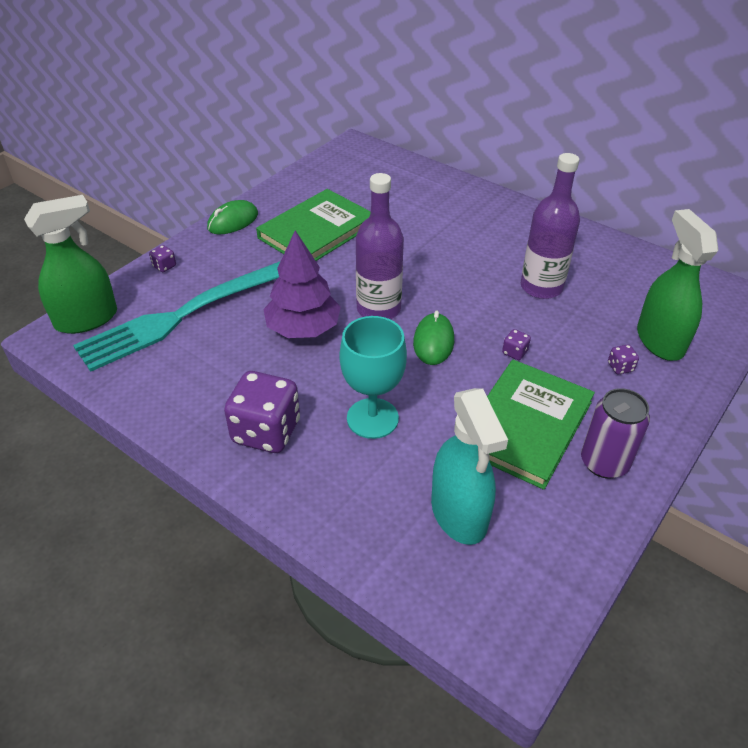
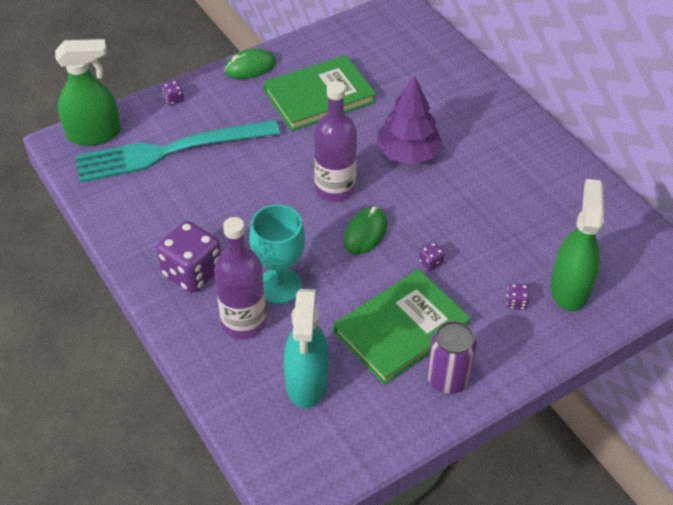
camera: 20 degrees right, 5 degrees up
purple tree [263,231,341,338] -> purple tree moved to [376,76,443,165]
purple bottle [521,153,580,299] -> purple bottle moved to [214,217,266,339]

